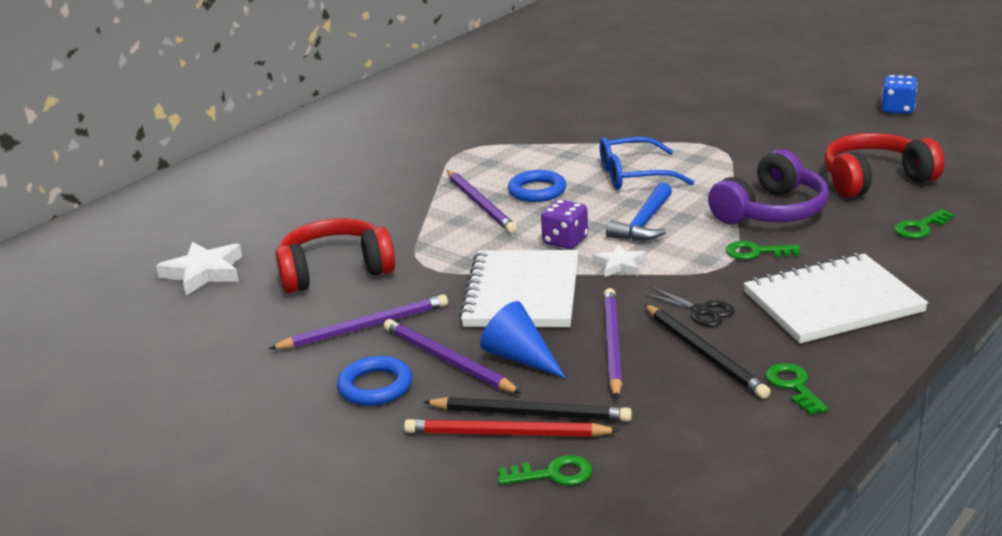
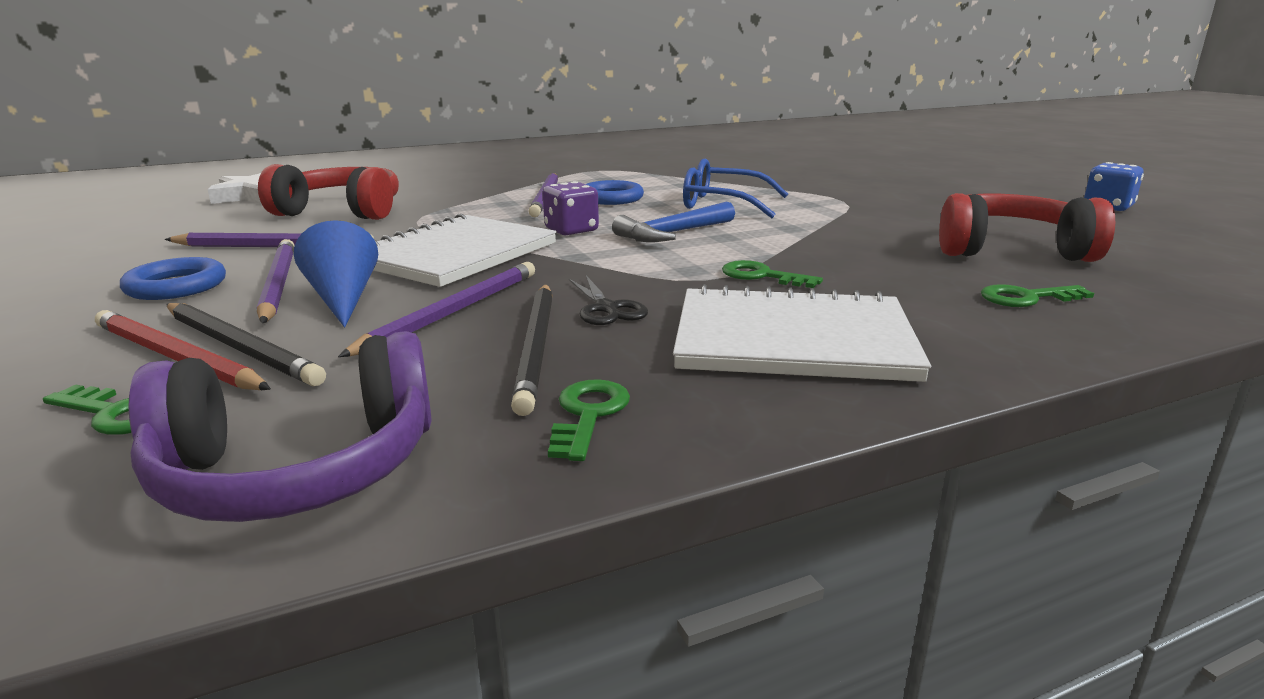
camera: 25 degrees right, 5 degrees down
white star [593,244,646,277] -> none
purple headphones [708,149,829,224] -> purple headphones moved to [128,331,432,522]

